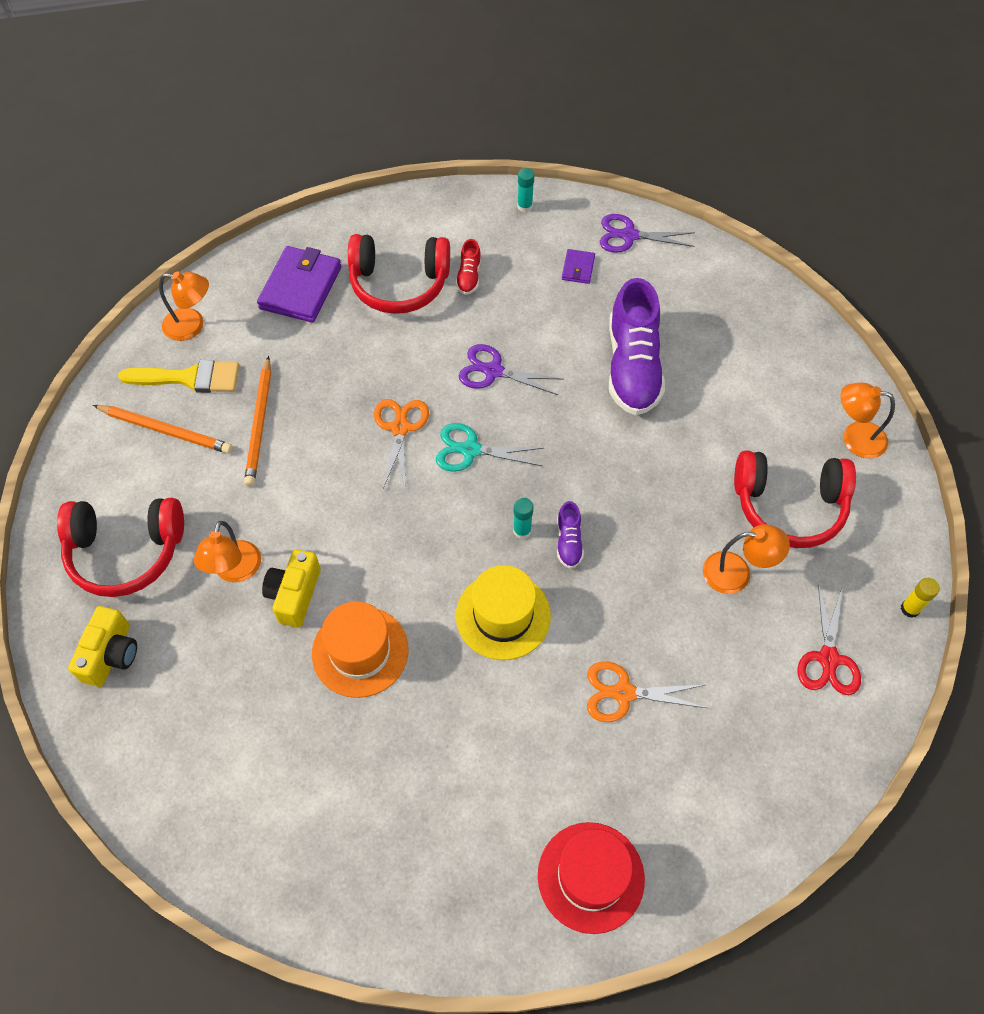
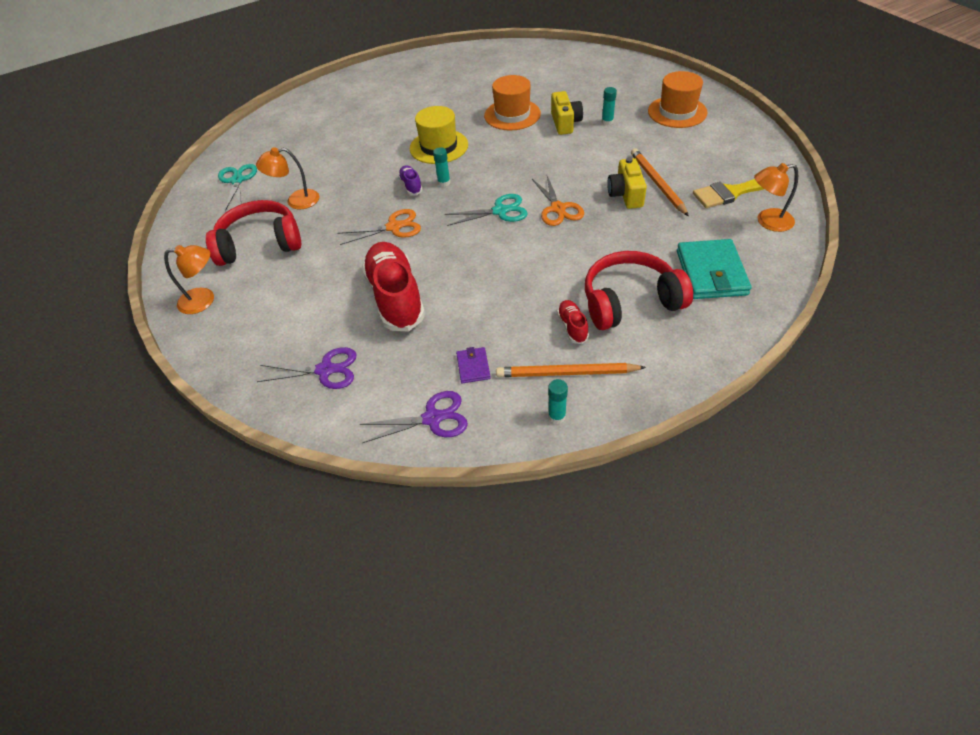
camera: 165 degrees right, 10 degrees down
red headphones [57,498,184,597] -> orange hat [648,71,708,128]
yellow camera [68,606,137,687] -> yellow camera moved to [607,157,647,209]
orange pencil [93,405,233,454] -> orange pencil moved to [496,363,646,377]
orange lamp [194,521,261,582] -> turquoise glue stick [602,87,617,125]
purple wallet [257,246,341,323] -> turquoise wallet [677,239,751,299]
purple scissors [459,344,564,395] -> purple scissors moved to [257,347,357,389]
red hat [538,822,645,934] -> none
orange scissors [587,661,707,722] -> orange scissors moved to [337,209,421,245]
purple shoe [609,278,665,415] -> red shoe [362,242,425,331]
red scissors [798,583,861,695] -> turquoise scissors [218,164,257,211]
yellow glue stick [901,578,940,618] -> none

